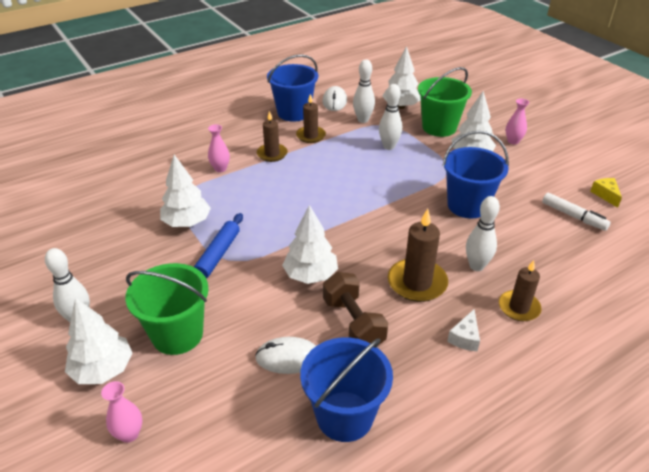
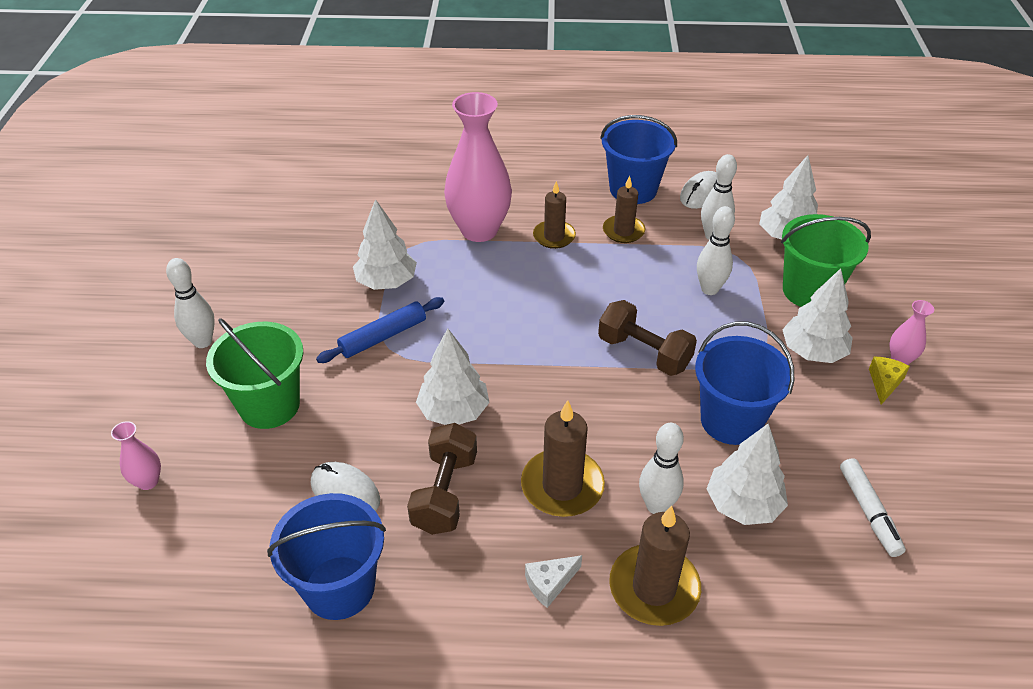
camera: 35 degrees right, 5 degrees up
white tree [65,298,133,384] -> white tree moved to [707,423,788,525]
pink vase [208,124,230,172] -> pink vase [444,92,512,242], size x2.30
brown candle [499,260,542,321] -> brown candle [609,505,701,626], size x1.51
yellow cheese [590,178,622,208] -> yellow cheese moved to [869,357,910,405]
none -> brown dumbbell [598,300,697,376]

